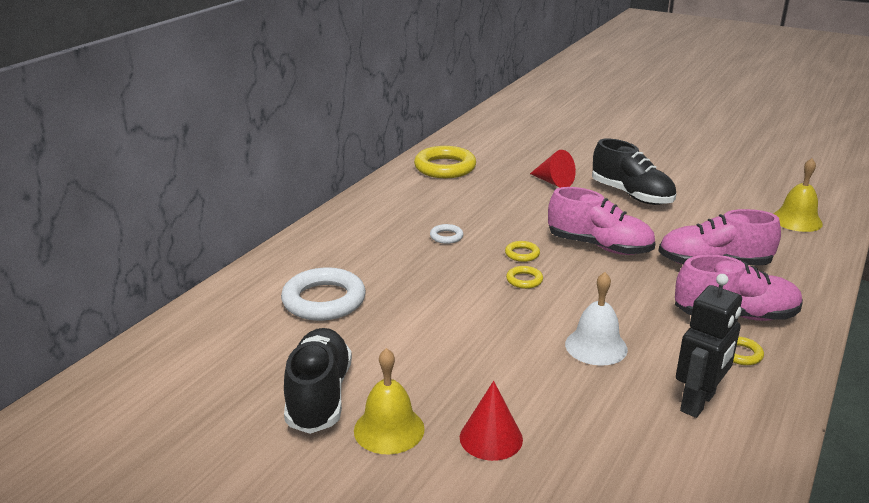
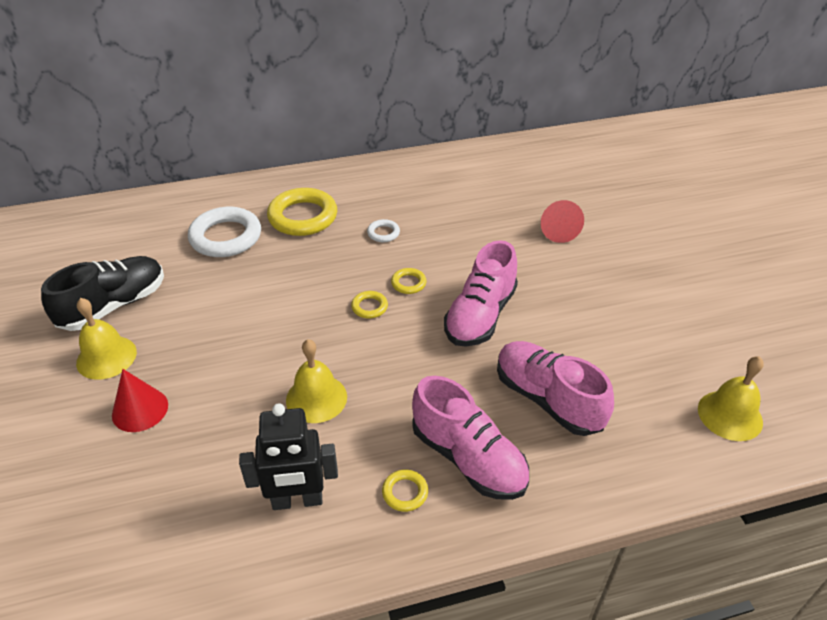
camera: 45 degrees right, 15 degrees up
yellow ring [414,146,476,178] -> yellow ring moved to [267,188,337,236]
pink shoe [548,187,656,255] -> pink shoe turned 45 degrees clockwise [444,240,518,347]
white bell [565,272,628,366] -> yellow bell [286,339,347,423]
black shoe [592,138,676,205] -> none

